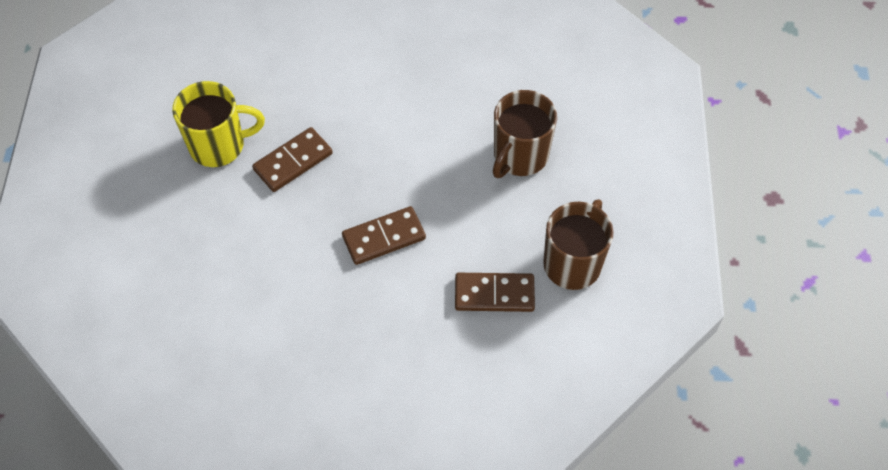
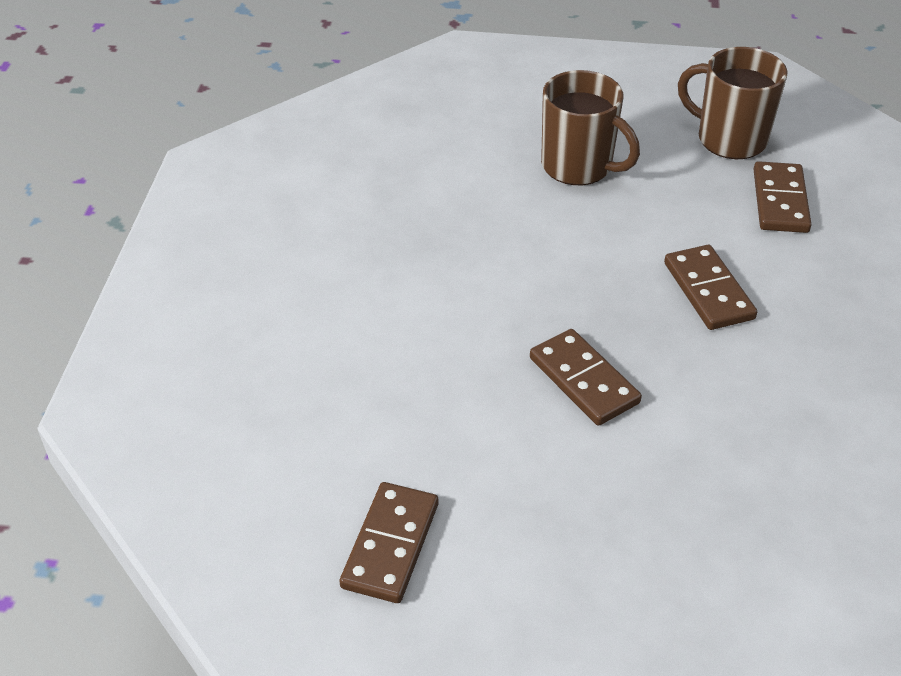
camera: 85 degrees left, 15 degrees down
yellow mug [172,81,265,167] -> none
none -> brown domino [339,482,438,603]

